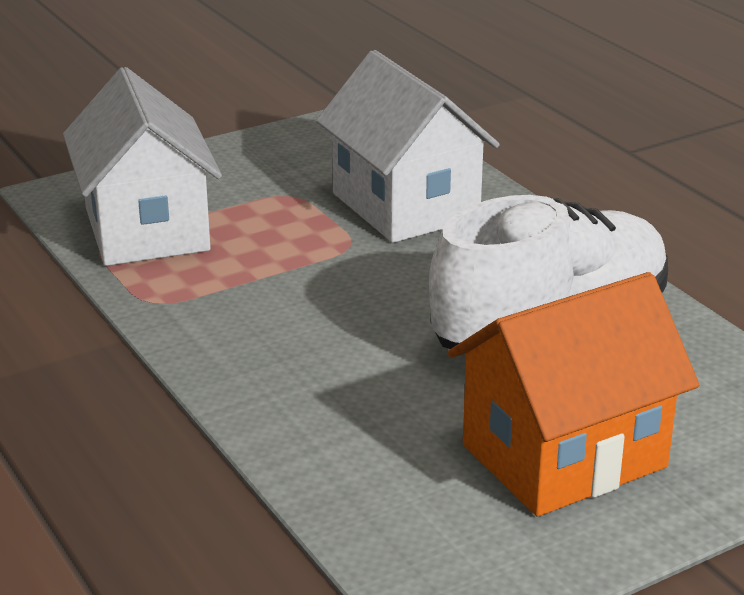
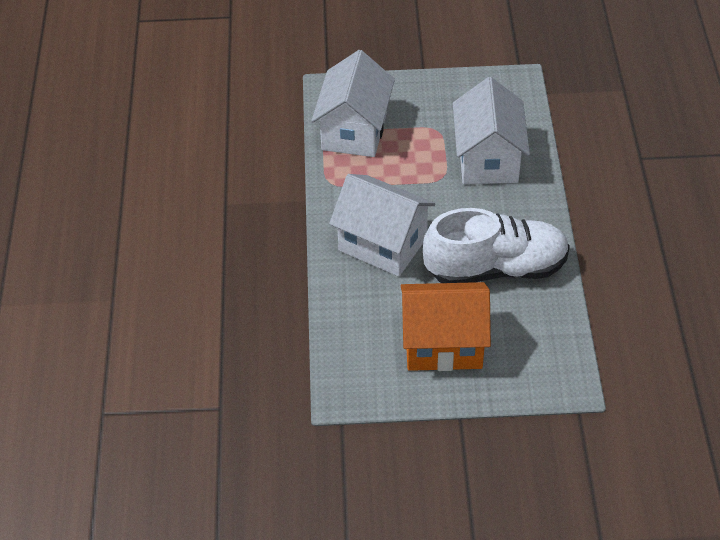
camera: 30 degrees right, 20 degrees up
none -> white house [329,174,435,277]

